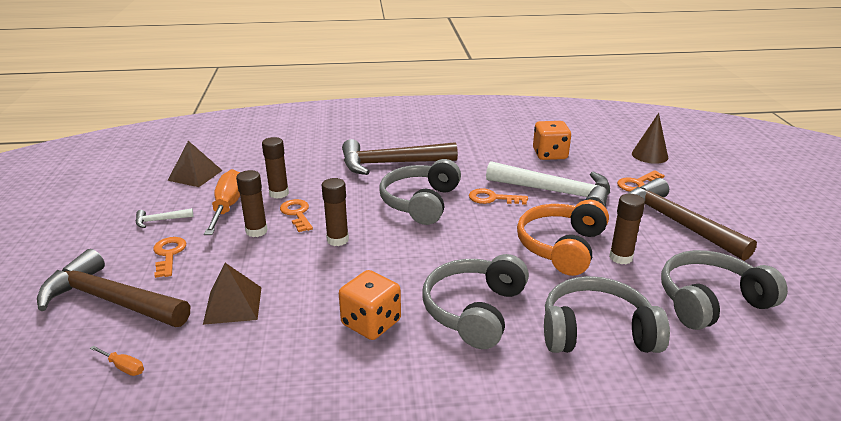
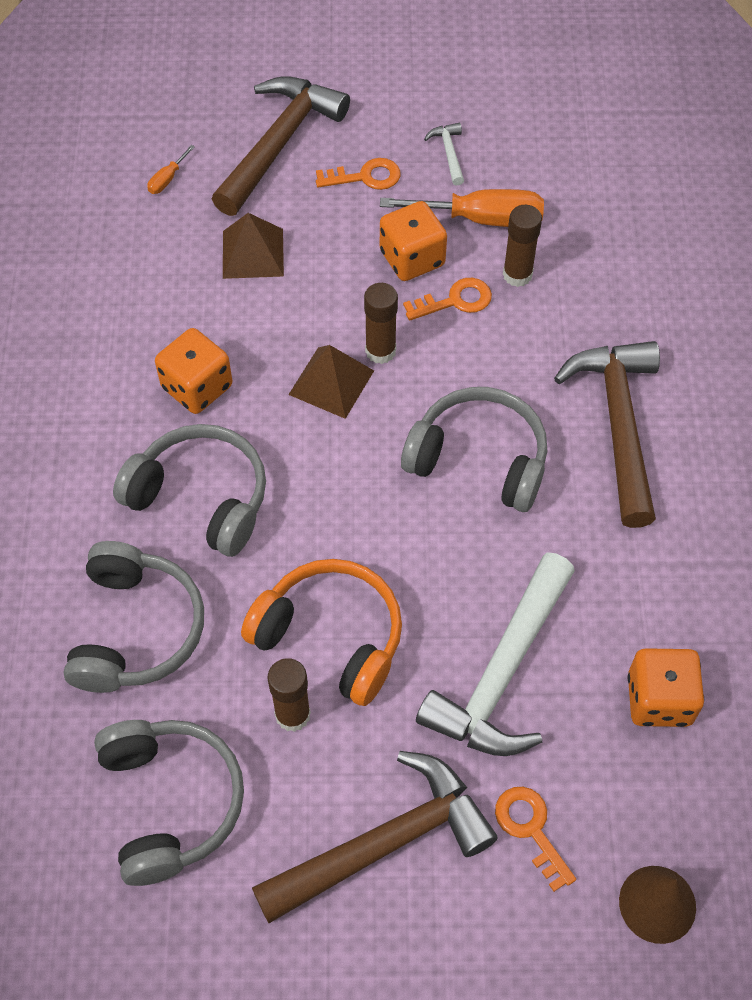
camera: 95 degrees right, 30 degrees up
brown pyramid [167,141,223,187] -> brown pyramid moved to [288,345,374,419]
brown glue stick [236,170,268,237] -> orange dice [380,201,447,281]
orange key [469,188,528,205] -> none

